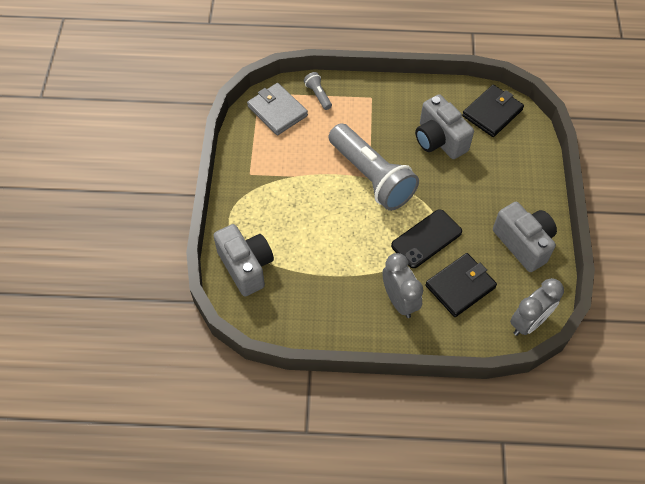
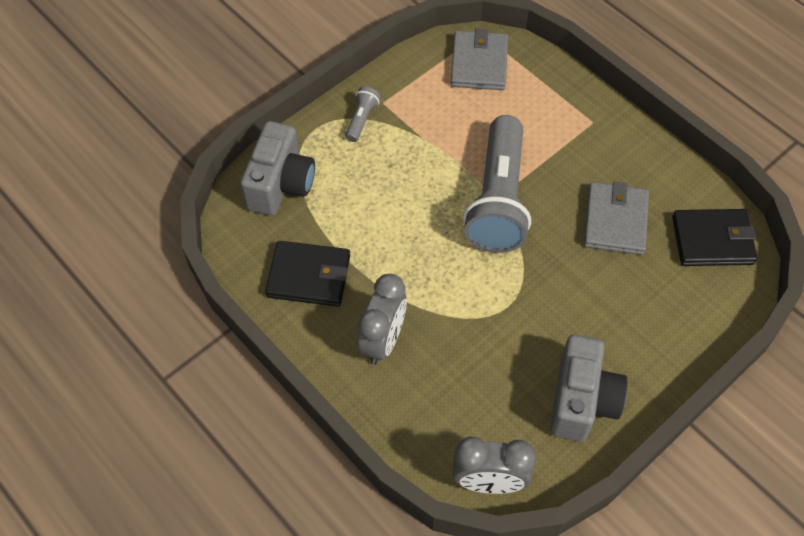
camera: 45 degrees right, 0 degrees up
grey flashlight [304,72,332,110] -> grey flashlight moved to [346,86,381,142]
black phone [391,209,462,268] -> none
grey camera [415,94,474,159] -> grey wallet [584,181,649,255]
black wallet [425,253,497,317] -> black wallet moved to [265,241,350,307]

